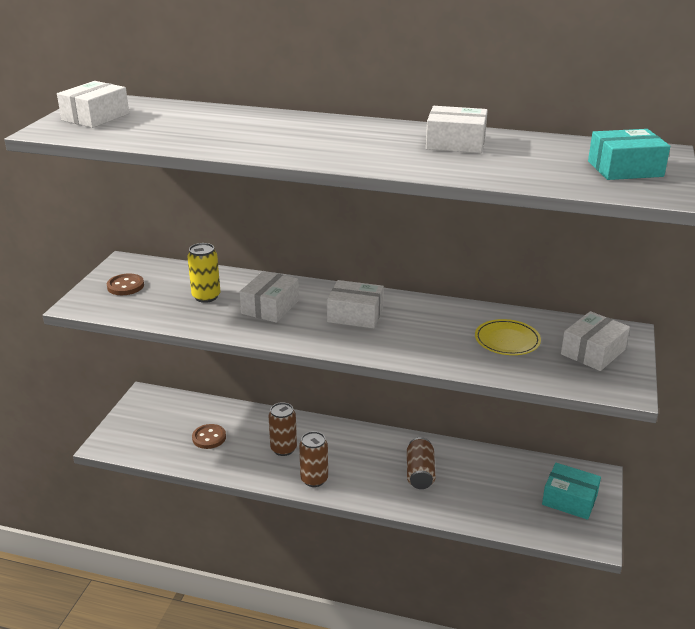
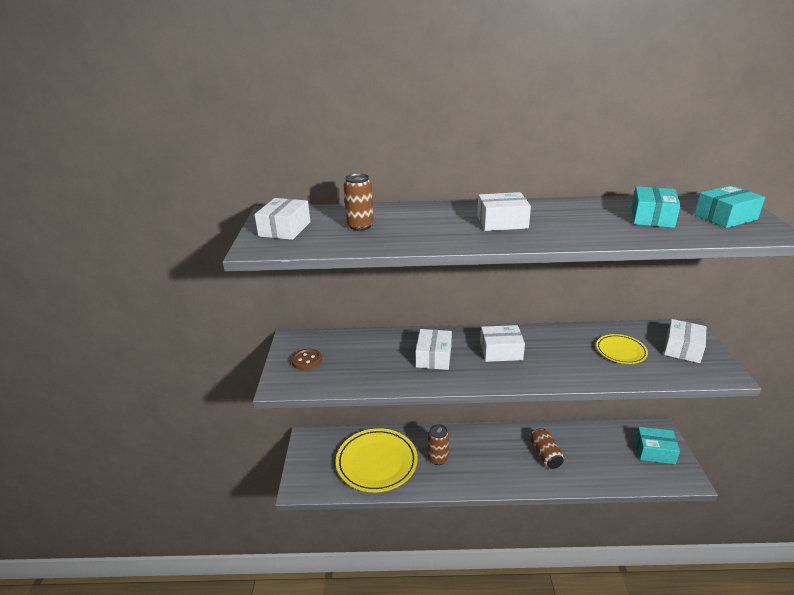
camera: 15 degrees left, 0 degrees up
yellow can [187,243,221,303] -> none
brown button [192,424,226,449] -> yellow plate [336,428,418,492]
brown can [299,431,328,487] -> brown can moved to [344,173,374,231]
white box [426,106,488,153] -> white box moved to [477,192,531,231]
none -> turquoise box [631,186,681,228]

